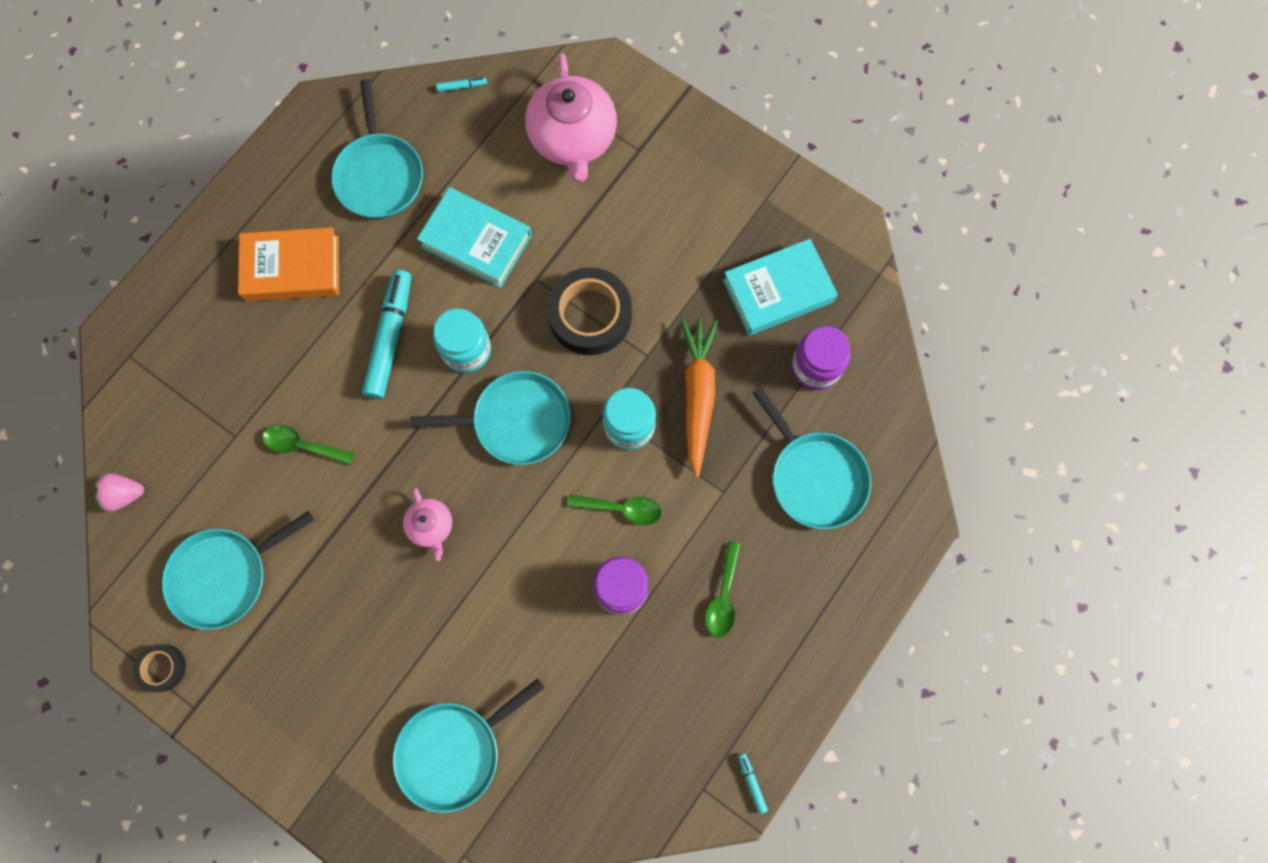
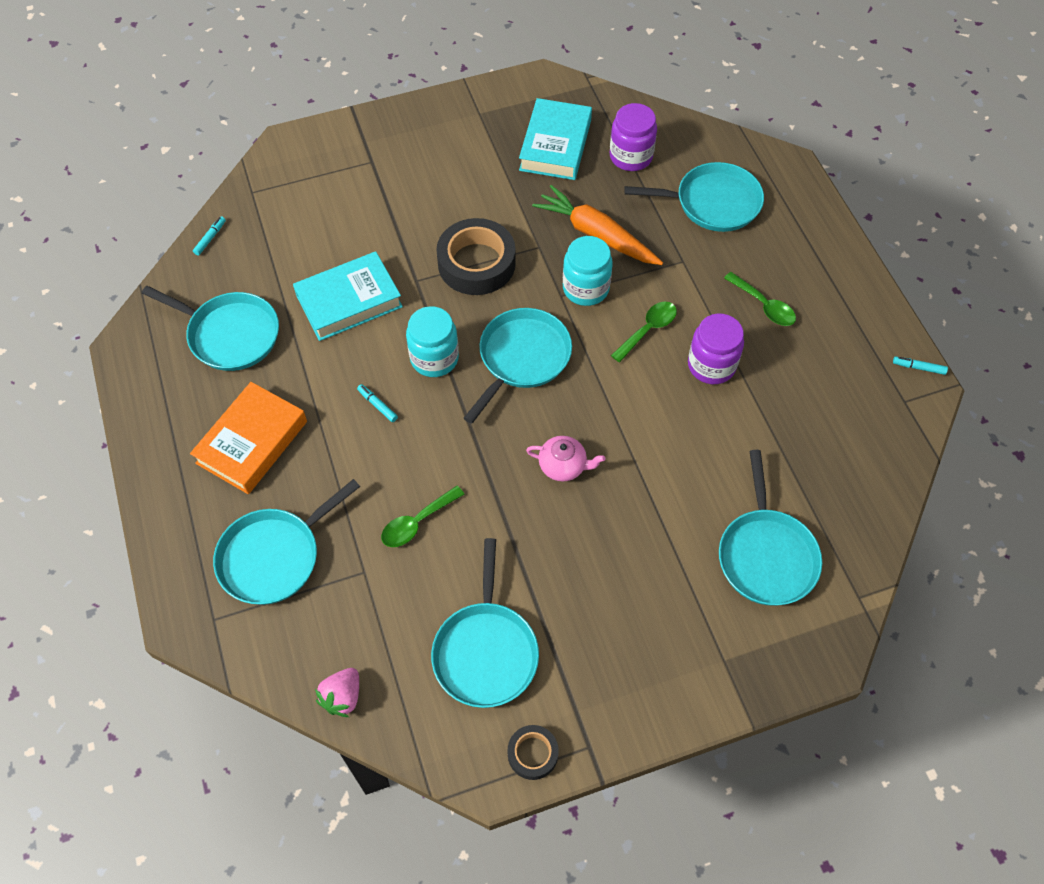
camera: 55 degrees left, 15 degrees down
turquoise marker [362,270,411,399] -> turquoise marker [357,384,398,422], size x0.41
pink teapot [525,53,617,183] -> none
none -> turquoise pan [213,479,360,605]

